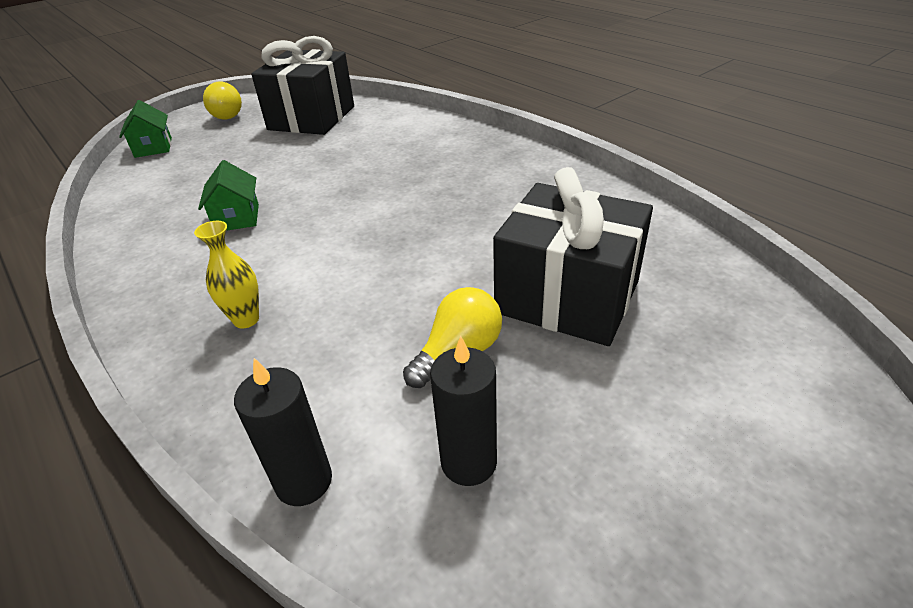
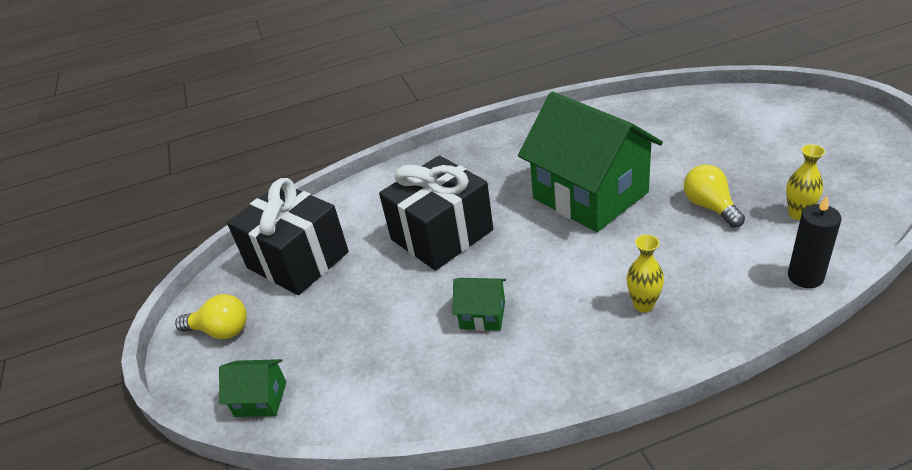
camera: 65 degrees left, 0 degrees up
black candle [430,336,497,486] -> yellow vase [786,144,825,220]
black gift [493,167,653,346] -> black gift moved to [379,155,493,271]
none -> green house [518,92,663,232]

